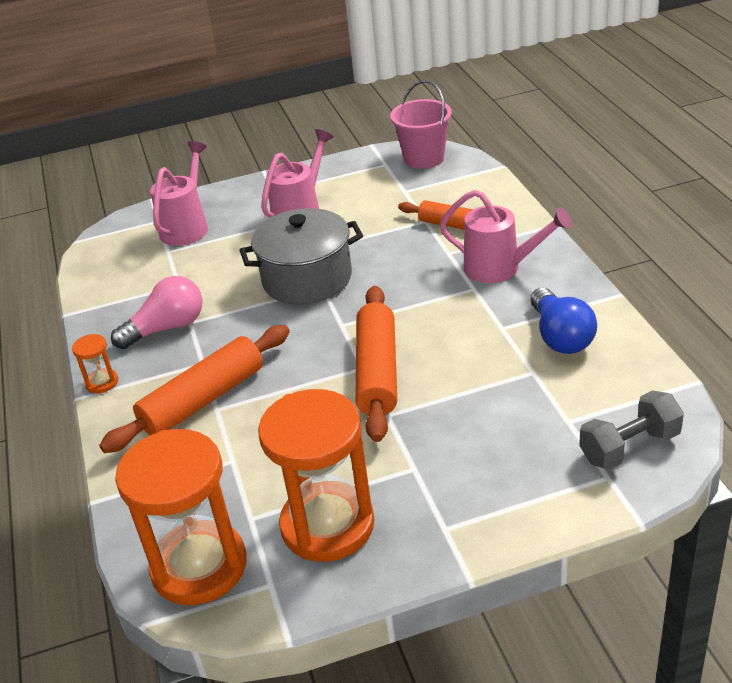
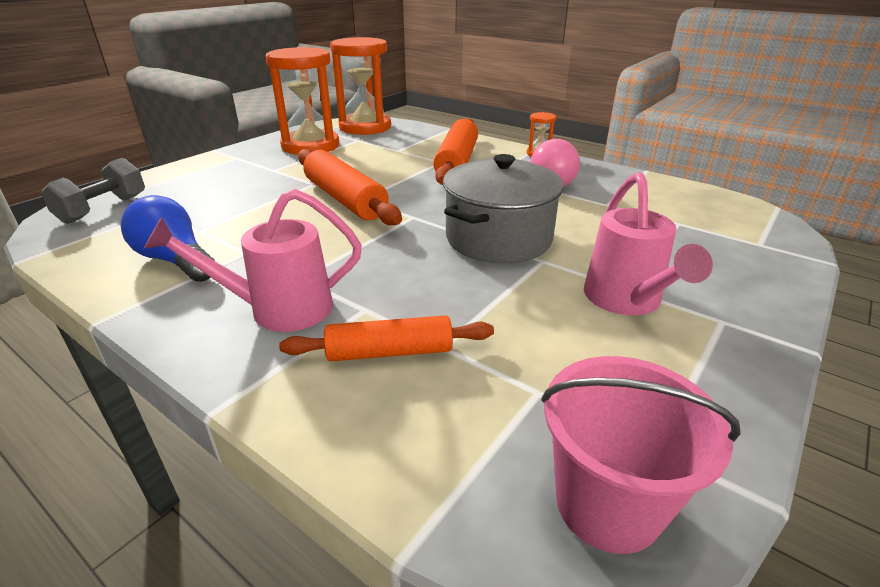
camera: 140 degrees right, 5 degrees down
pink watering can [150,141,208,246] -> none

